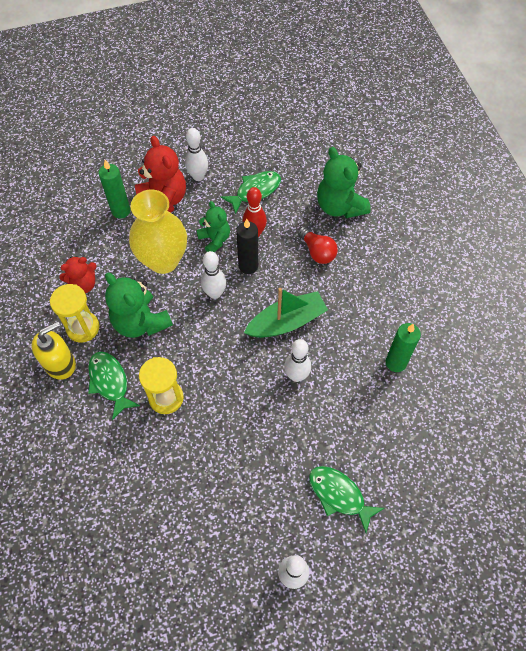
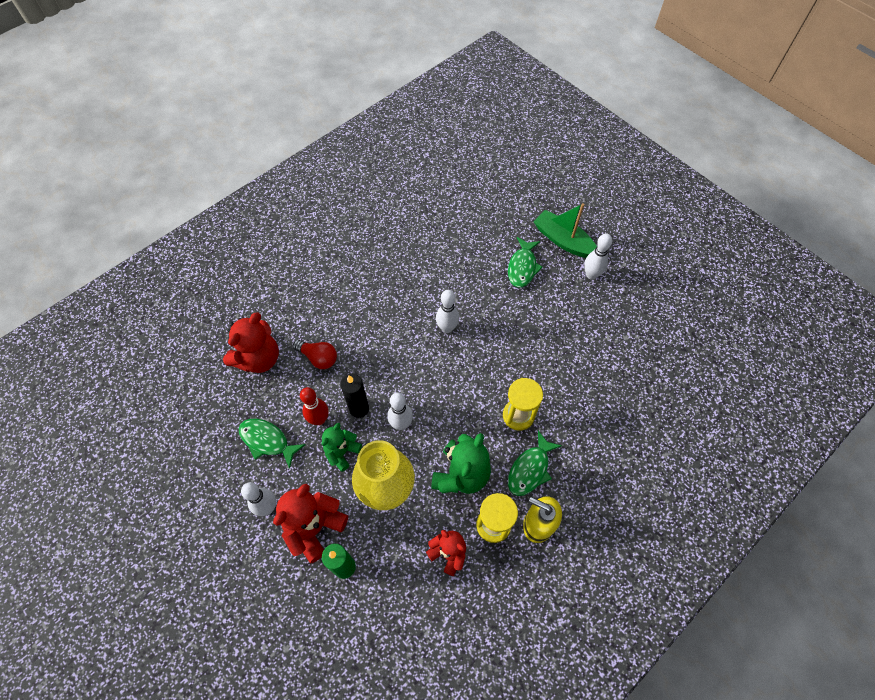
camera: 115 degrees left, 0 degrees up
green boat [244,288,328,338] -> green boat moved to [533,203,597,258]
red light bulb [298,227,338,264] -> red light bulb turned 90 degrees clockwise [293,340,337,369]
green teddy bear [317,147,371,218] -> red teddy bear [223,312,279,373]
green candle [386,323,421,372] -> none

